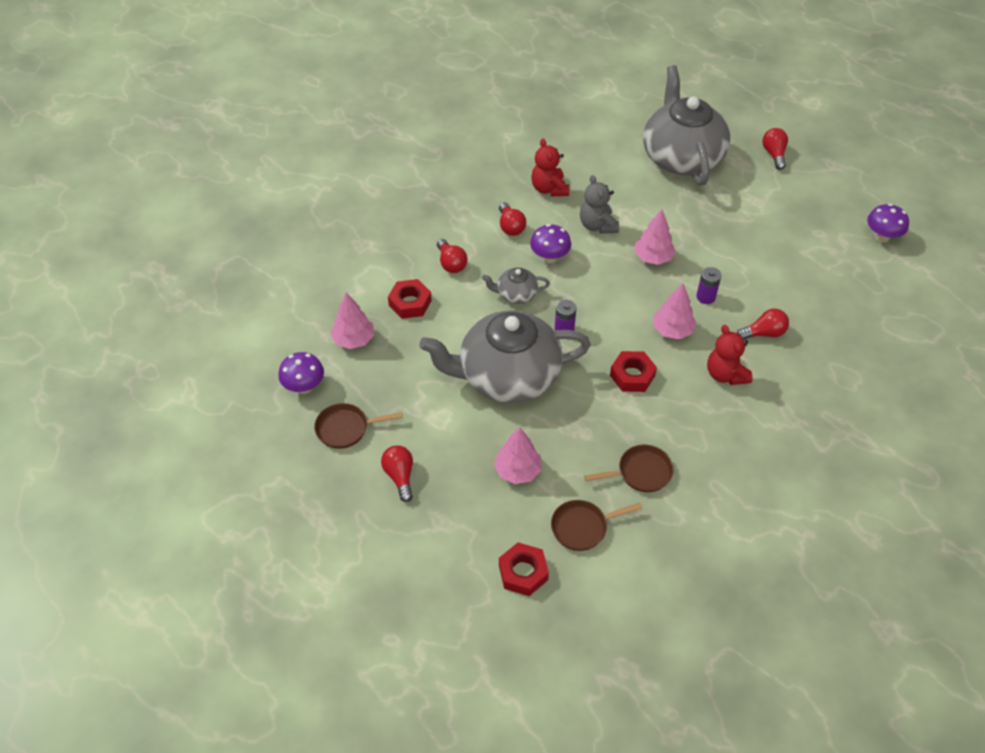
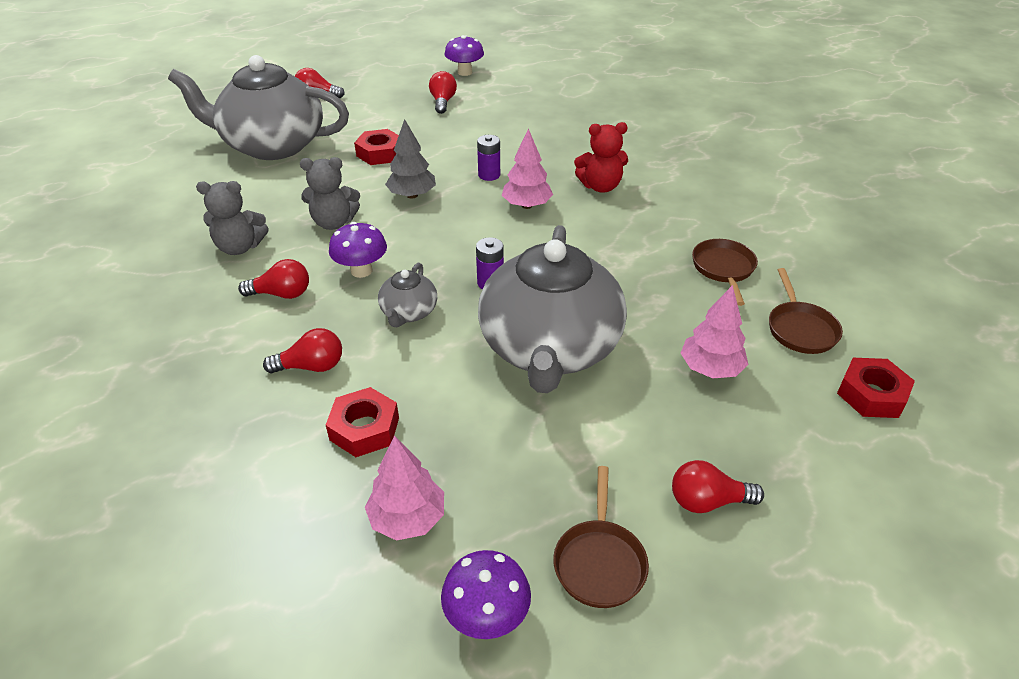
camera: 75 degrees left, 10 degrees down
red teddy bear [531,138,569,196] -> grey teddy bear [196,181,269,255]
red nut [610,351,657,392] -> red nut moved to [354,129,399,165]
pink tree [635,209,676,265] -> grey tree [385,119,436,199]
red light bulb [737,309,789,340] -> red light bulb moved to [429,71,457,114]

